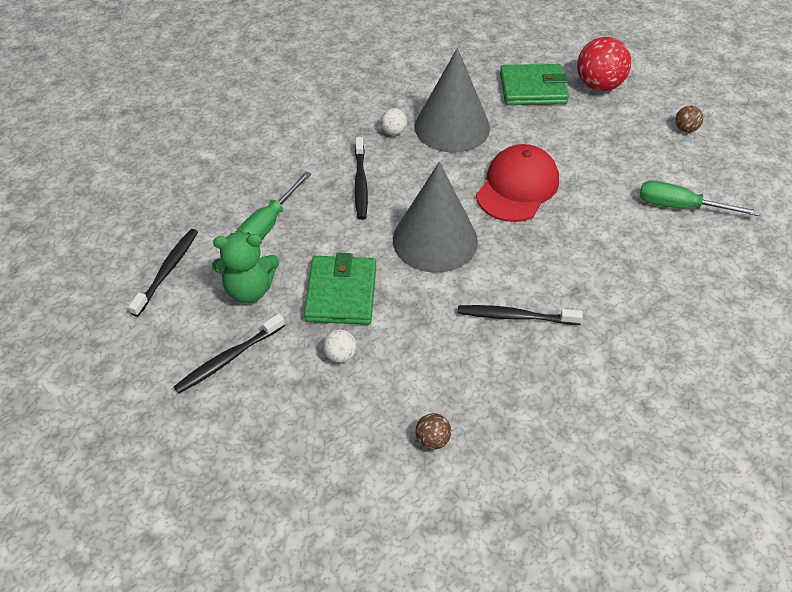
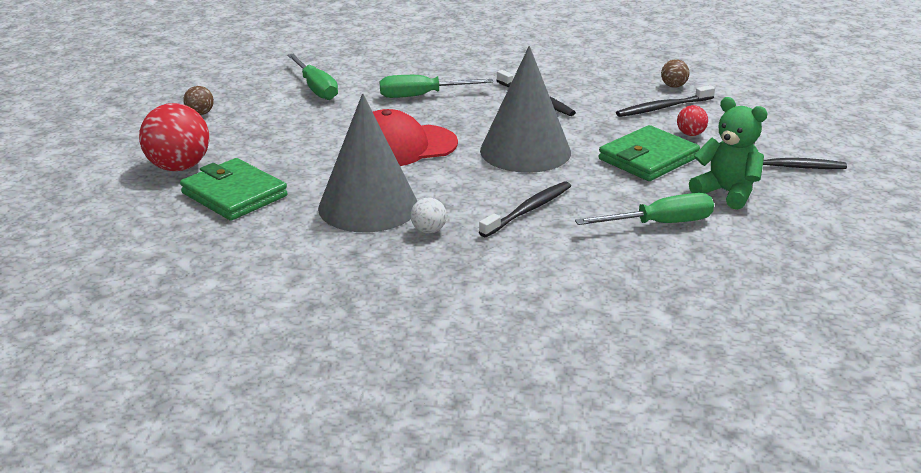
camera: 135 degrees left, 20 degrees down
black toothbrush [128,229,198,317] -> black toothbrush moved to [616,85,715,117]
white ball [323,329,356,363] -> red ball [677,105,708,136]
none -> green screwdriver [380,75,493,98]

